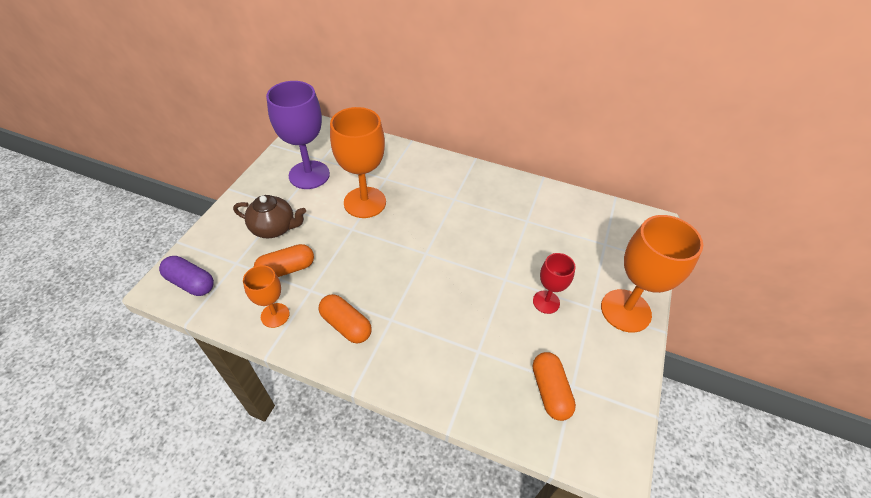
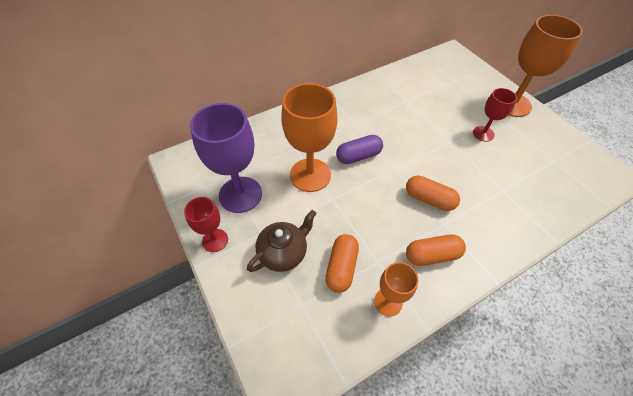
camera: 50 degrees left, 5 degrees up
purple capsule [159,256,214,296] -> purple capsule moved to [336,135,383,164]
orange capsule [533,352,576,421] -> orange capsule moved to [406,175,460,211]
none -> red goblet [184,197,228,252]

